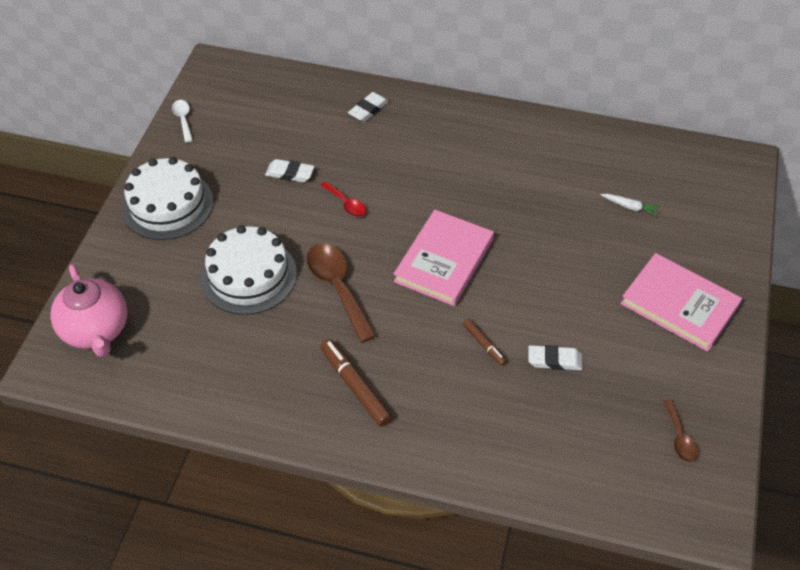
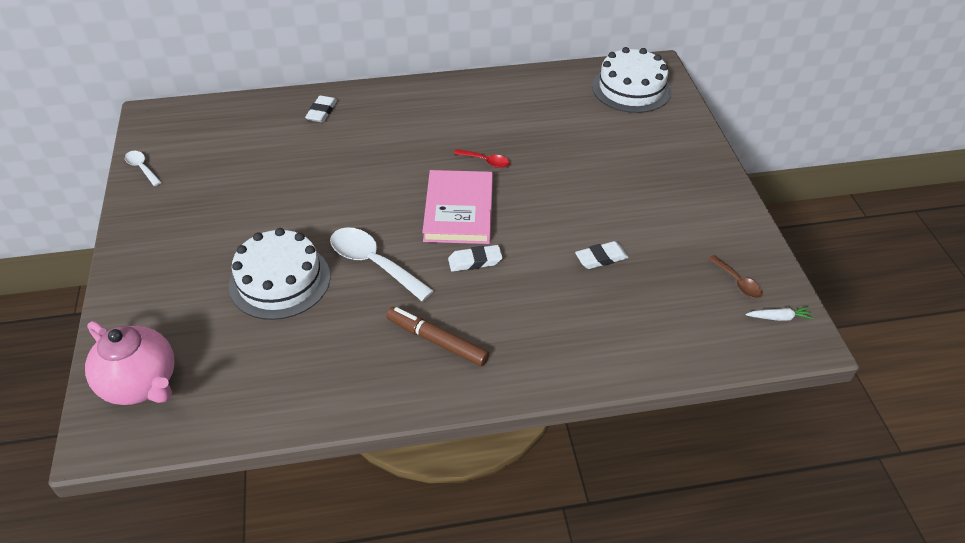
camera: 25 degrees left, 5 degrees down
white cake [121,157,213,240] -> white cake moved to [592,47,672,113]
white eraser [265,159,314,182] -> white eraser moved to [448,245,503,272]
brown spoon [306,243,376,343] -> white spoon [330,227,434,301]
red spoon [320,181,366,217] -> red spoon moved to [454,149,510,168]
brown marker [463,319,507,366] -> none
white carrot [601,194,660,216] -> white carrot moved to [745,307,814,321]
pink book [620,253,742,352] -> none

